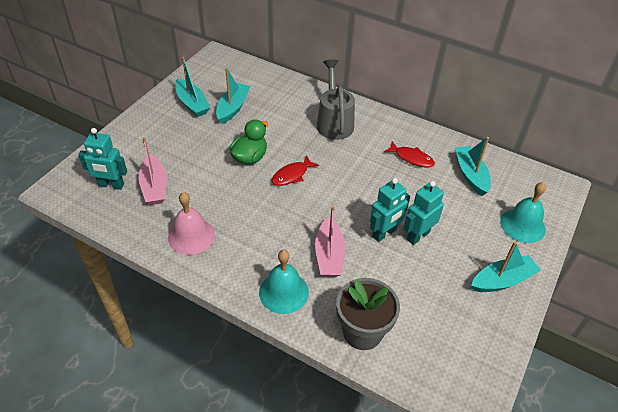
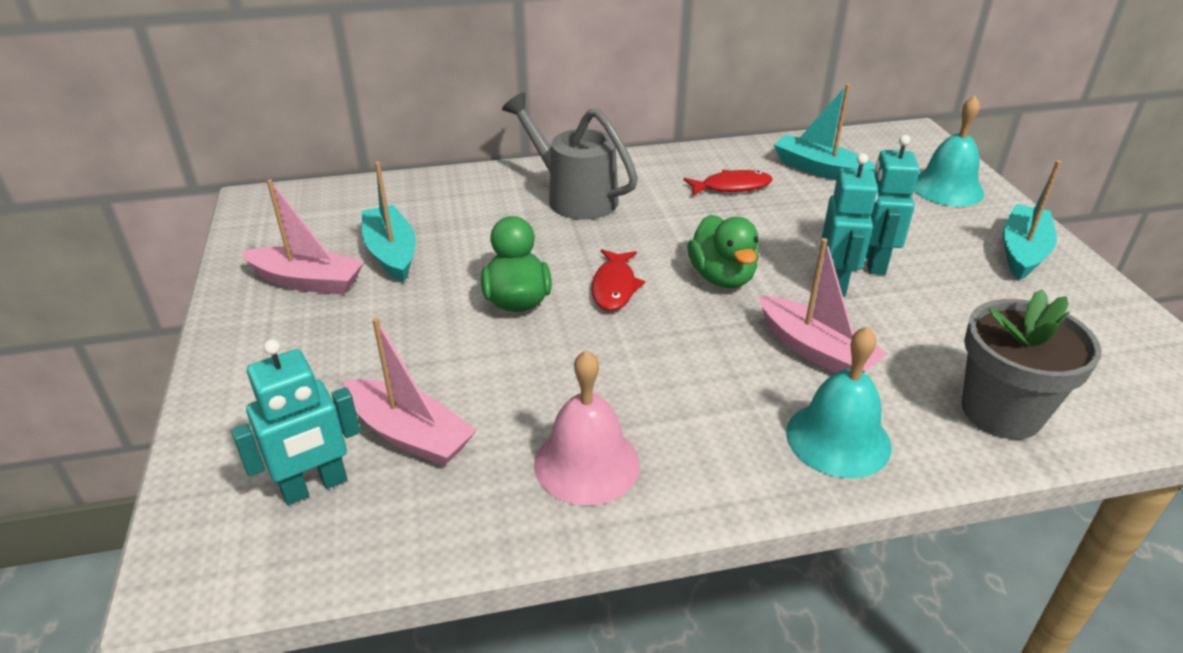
camera: 40 degrees left, 10 degrees down
turquoise boat [175,57,211,117] -> pink boat [241,179,364,295]
none -> green duck [687,215,759,288]

